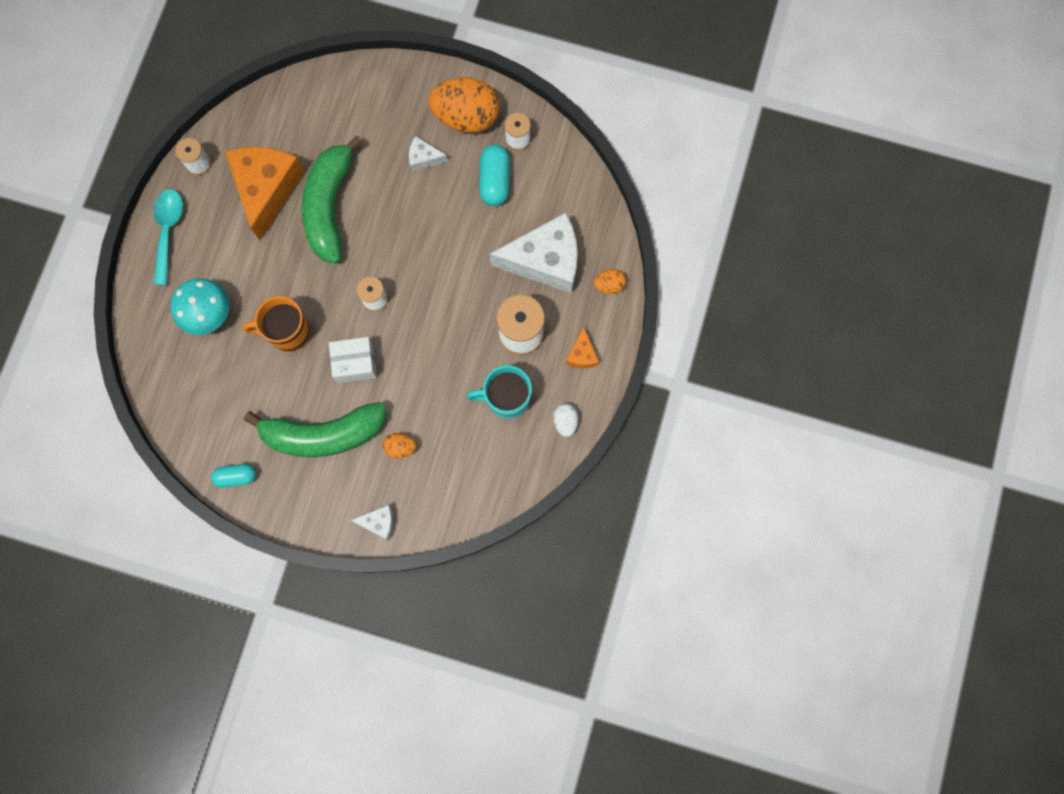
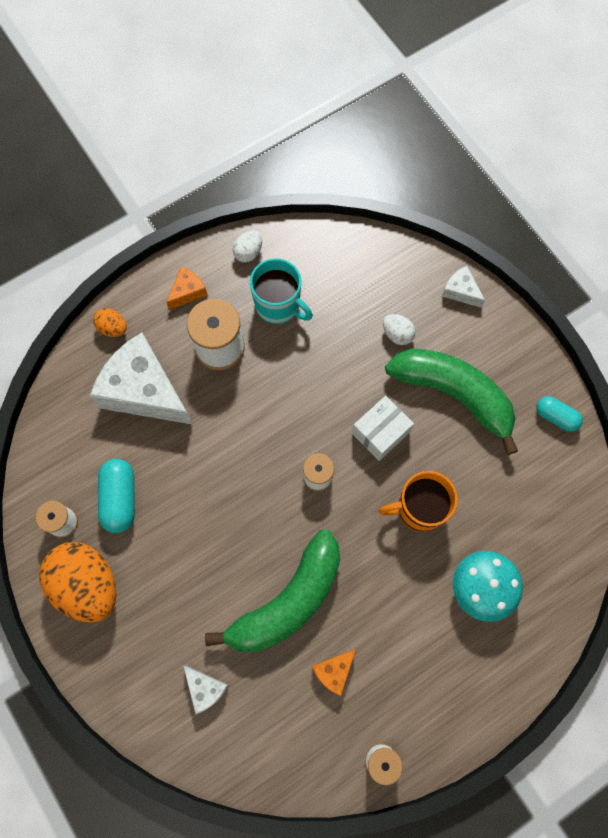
camera: 140 degrees left, 5 degrees down
turquoise spoon [154,189,183,285] -> none
orange cheese [225,147,305,240] -> orange cheese [312,649,356,696], size x0.45
orange mug [243,296,311,352] -> orange mug turned 135 degrees clockwise [379,471,458,532]
white box [329,337,377,383] -> white box turned 75 degrees counterclockwise [352,396,414,461]
orange egg [382,433,417,458] -> white egg [383,314,416,345]
white cheese [409,136,448,172] -> white cheese moved to [183,666,228,714]
turquoise capsule [479,145,510,206] -> turquoise capsule turned 45 degrees counterclockwise [98,459,135,533]

